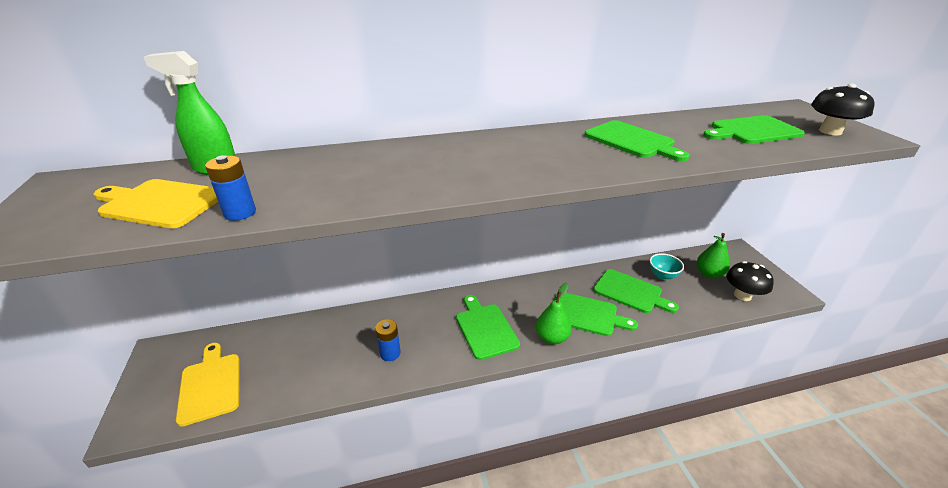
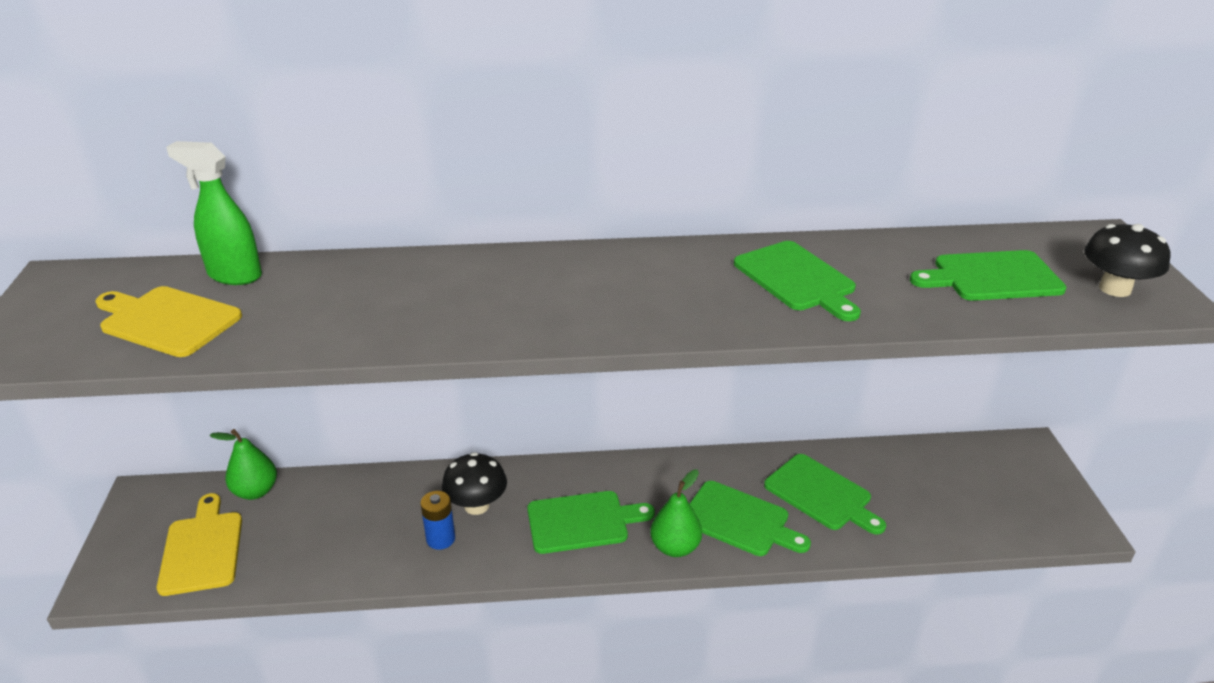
camera: 10 degrees right, 0 degrees up
blue battery [205,155,256,221] -> none
green cutting board [456,295,520,360] -> green cutting board turned 90 degrees clockwise [527,491,655,554]
turquoise bowl [650,253,684,280] -> none
green pear [697,233,730,279] -> green pear moved to [210,429,277,500]
black mushroom [726,261,774,301] -> black mushroom moved to [442,452,507,515]

